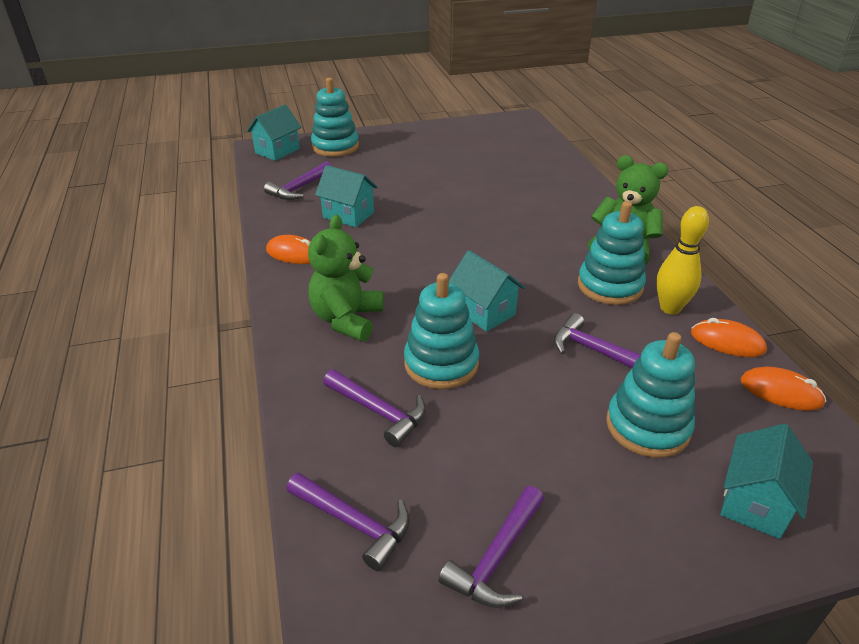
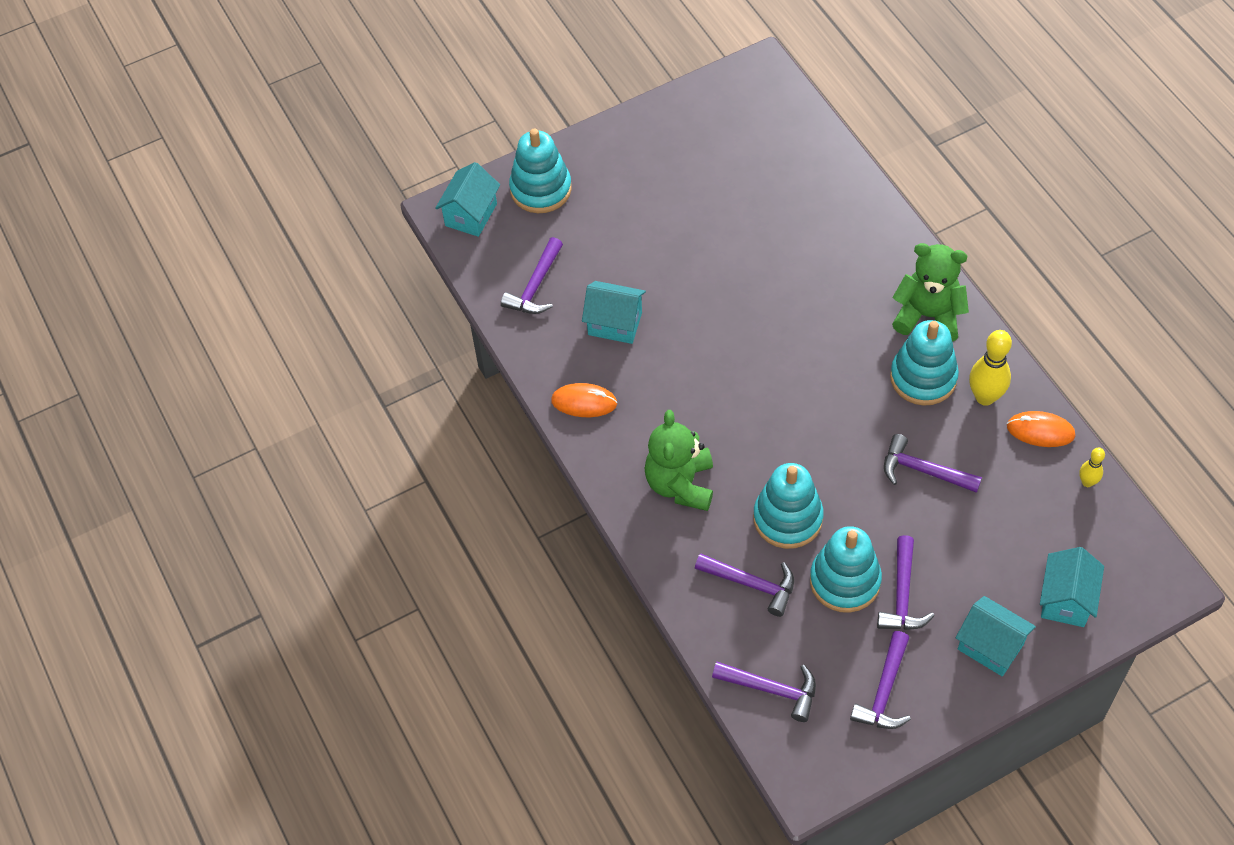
camera: 10 degrees left, 20 degrees up
turquoise house [449,250,525,332] -> turquoise house moved to [956,596,1036,676]
turquoise stacking toy [606,332,695,458] -> turquoise stacking toy moved to [810,526,882,613]
orange mouse [740,367,826,411] -> yellow bowling pin [1079,448,1105,487]
none -> purple hammer [877,535,935,630]

